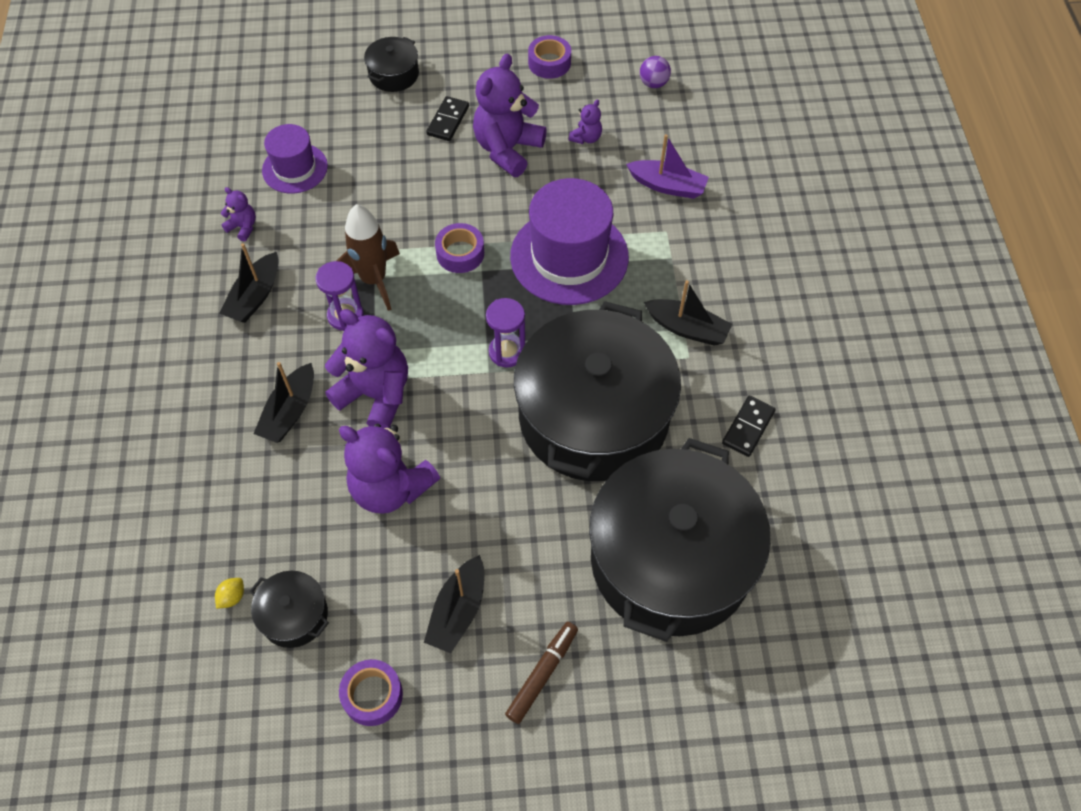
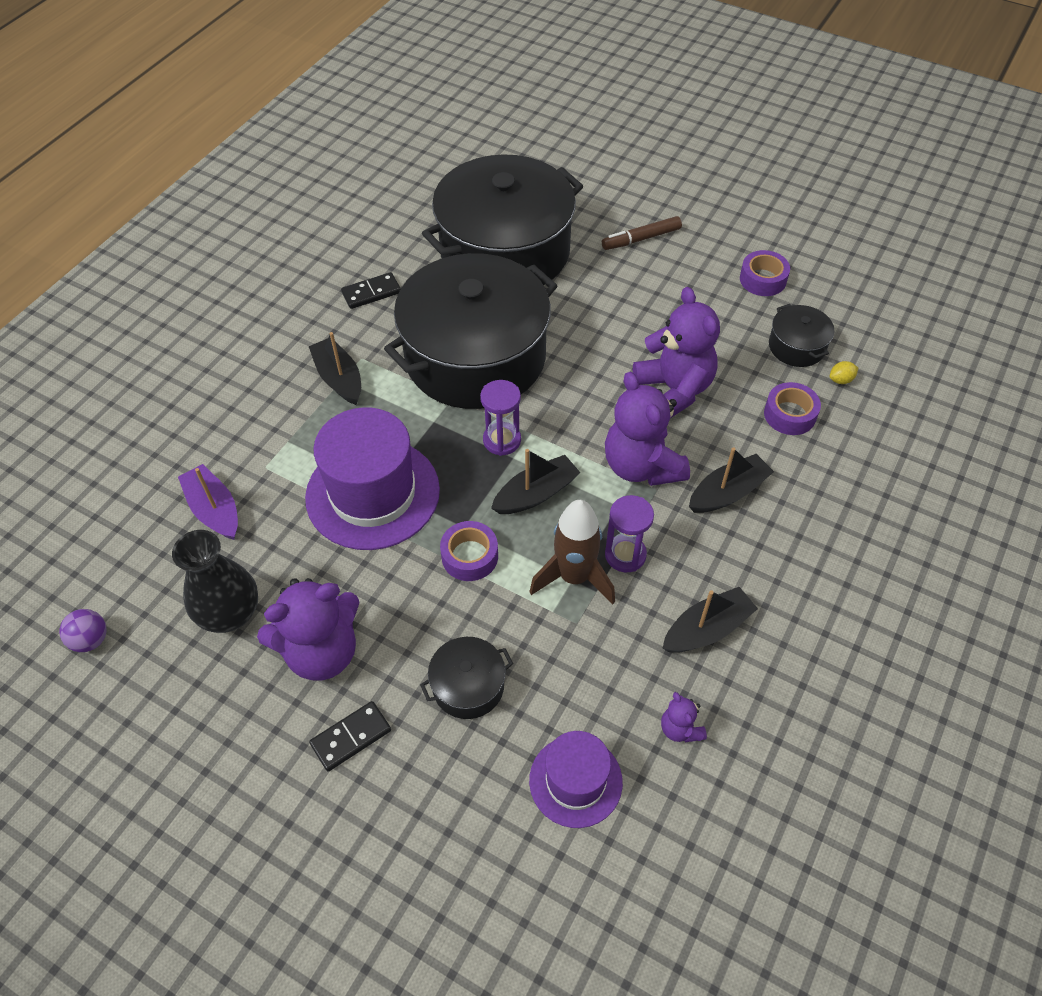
camera: 145 degrees left, 5 degrees down
black pot [364,37,419,92] -> black pot moved to [420,637,513,719]
black boat [424,555,484,653] -> black boat moved to [491,449,580,514]
purple tape [528,35,571,79] -> purple tape moved to [764,382,821,435]
purple teddy bear [569,99,602,144] -> black vase [172,530,258,633]

